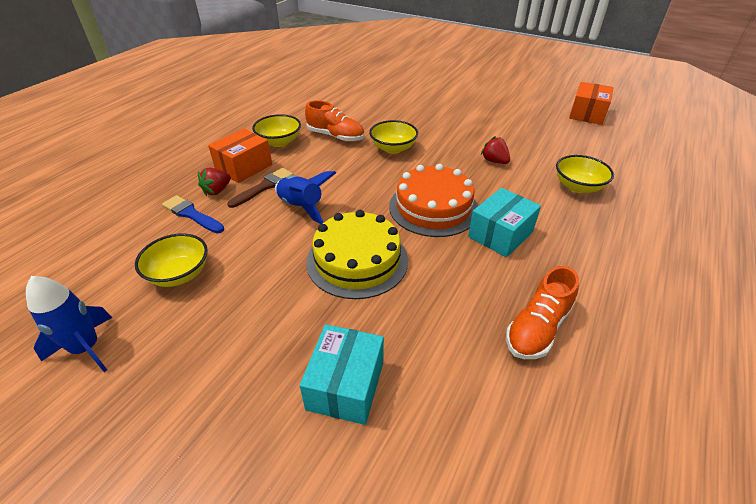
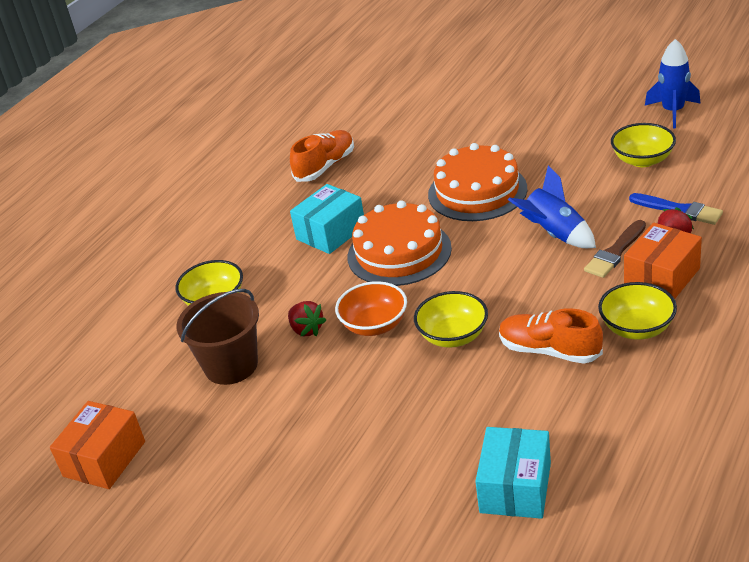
camera: 175 degrees left, 5 degrees down
turquoise box [299,324,384,425] -> turquoise box moved to [475,427,551,519]
yellow cake [306,210,408,299] -> orange cake [428,143,527,221]
none -> brown bucket [176,289,259,385]
none -> orange bowl [335,281,407,336]

